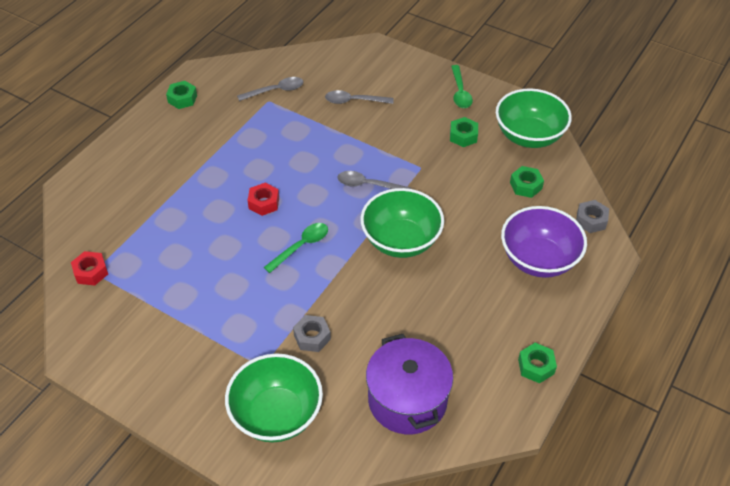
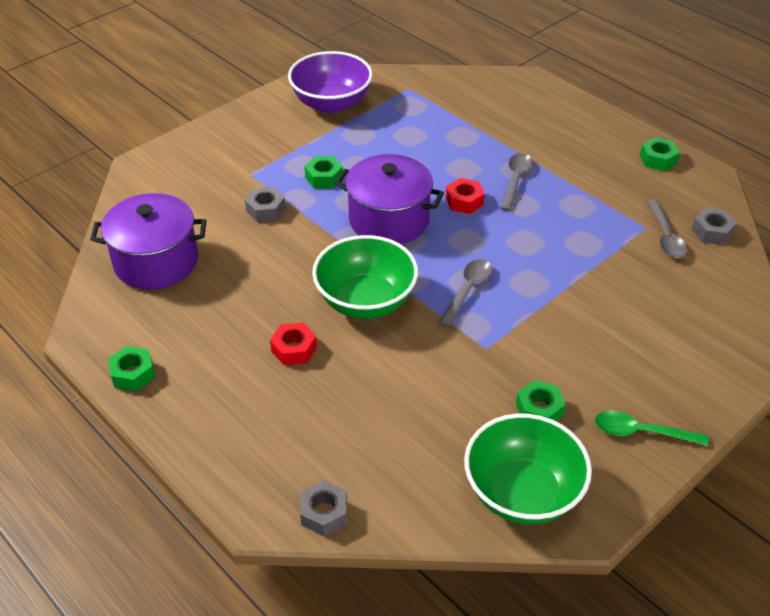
camera: 105 degrees right, 5 degrees down
red nut [71,251,108,286] -> red nut moved to [270,322,317,365]
green bowl [225,353,323,442] -> none
green spoon [264,223,328,273] -> purple pot [335,154,444,244]
grey spoon [325,90,394,104] -> grey spoon moved to [500,153,533,211]
purple bowl [501,206,587,278] -> purple bowl moved to [288,51,372,113]
green nut [510,166,544,198] -> green nut moved to [304,156,343,189]
none -> grey nut [692,208,737,245]

